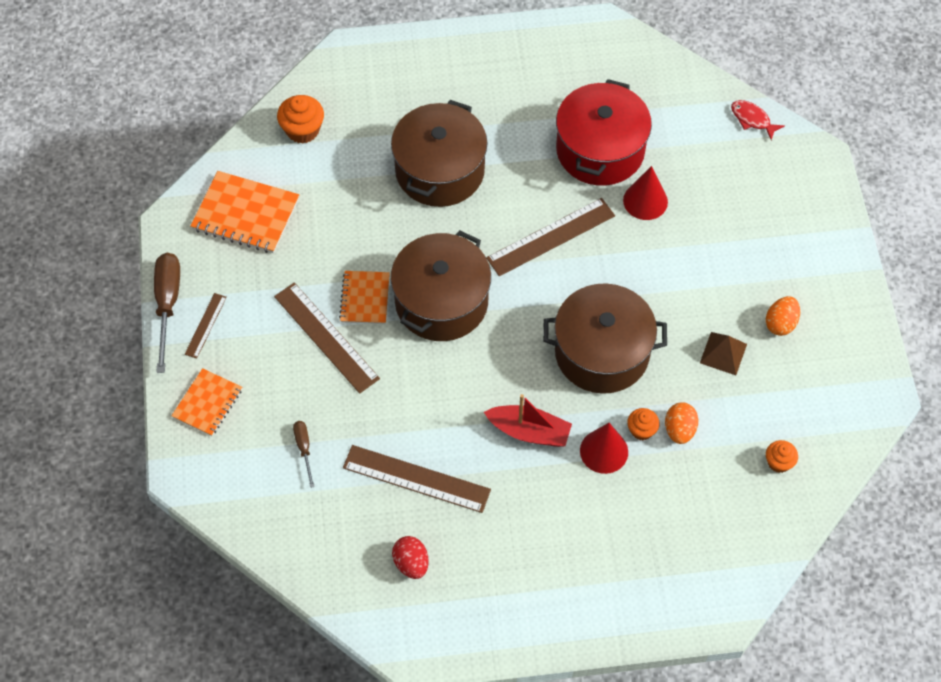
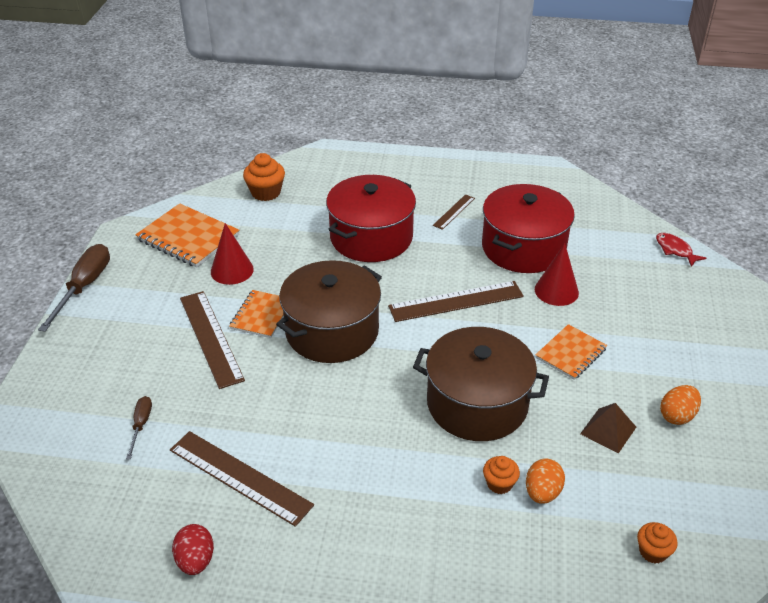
camera: 15 degrees right, 20 degrees down
orange notebook [171,368,242,436] -> orange notebook moved to [535,324,607,380]
brown ruler [185,293,227,359] -> brown ruler moved to [433,194,475,230]
brown pot [391,100,487,207] -> red pot [326,175,416,262]
red boat [484,394,572,447] -> none
red cone [580,423,628,474] -> red cone moved to [211,223,254,285]

